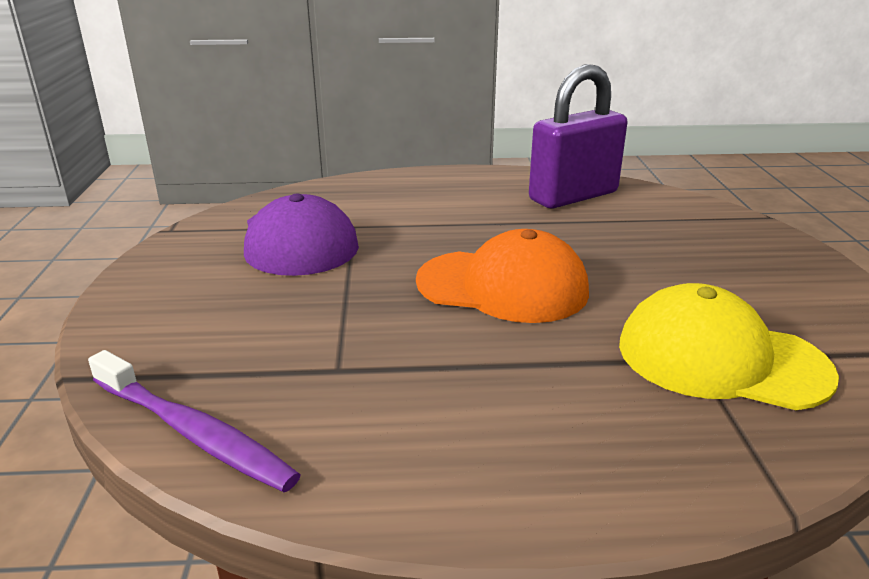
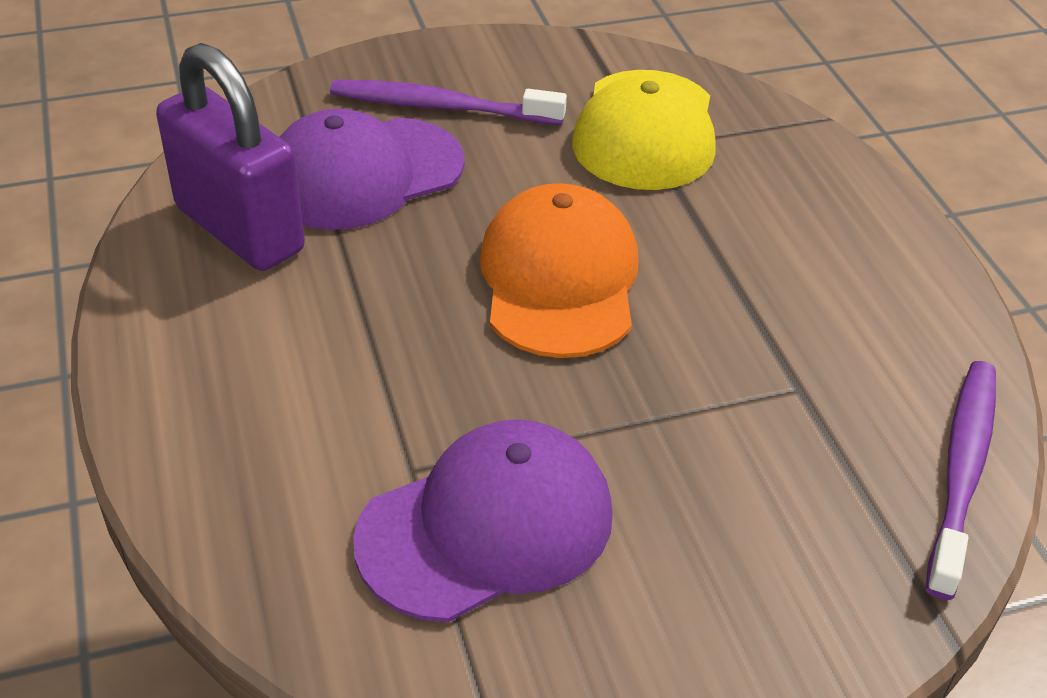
camera: 105 degrees left, 15 degrees up
none -> purple cap [280,109,465,230]
none -> purple toothbrush [330,80,567,125]

